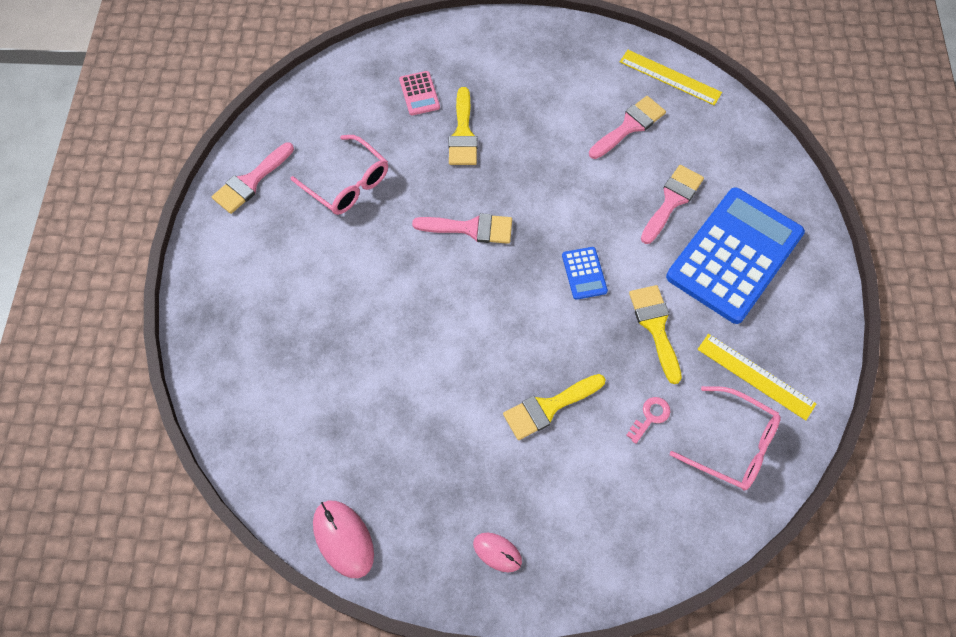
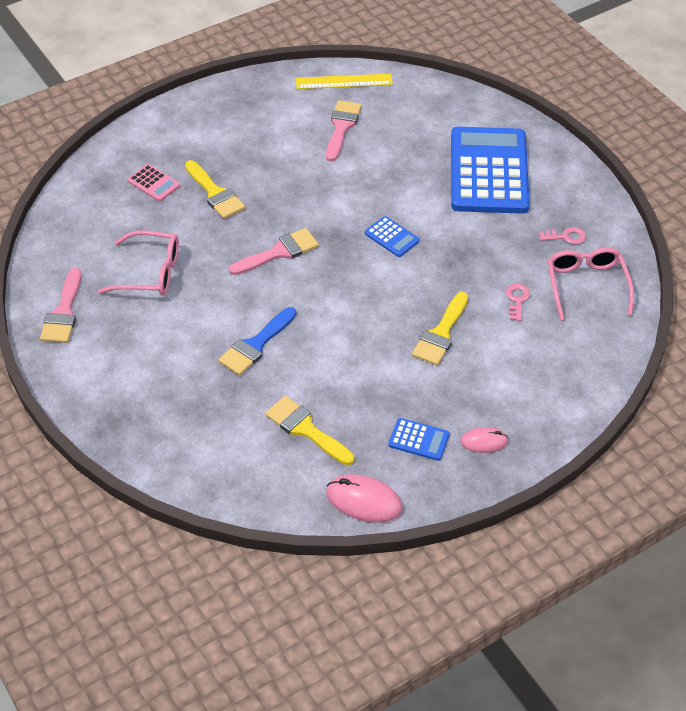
camera: 35 degrees left, 15 degrees down
yellow brush [629,285,682,384] -> yellow brush moved to [265,396,354,465]
pink brush [641,165,704,244] -> none
pink glasses [670,386,781,491] -> pink glasses turned 90 degrees counterclockwise [548,248,634,321]
yellow ruler [697,334,816,420] -> pink key [539,227,586,244]
none -> blue brush [218,307,296,376]
none -> blue calculator [388,418,450,461]

